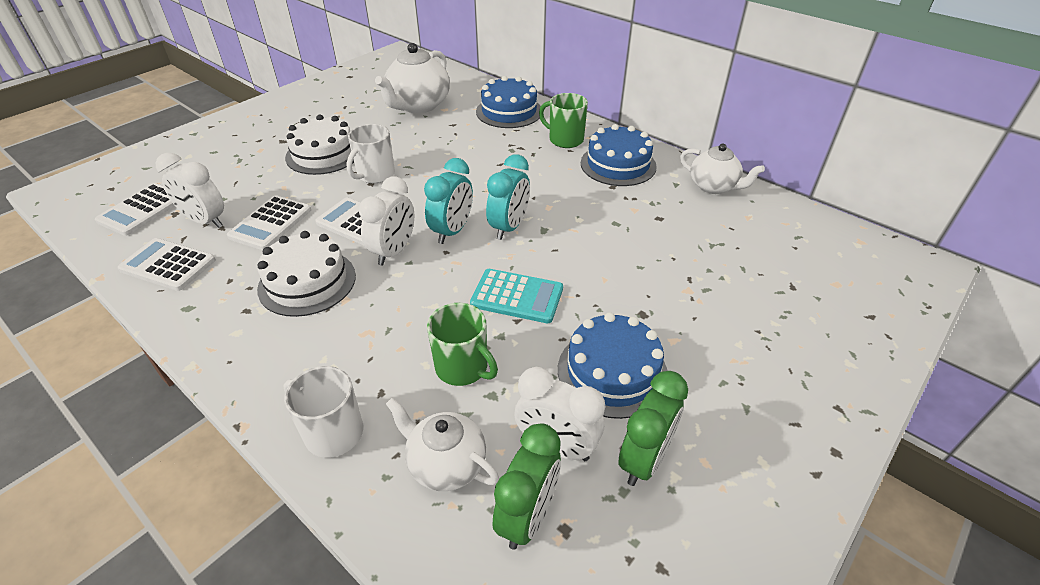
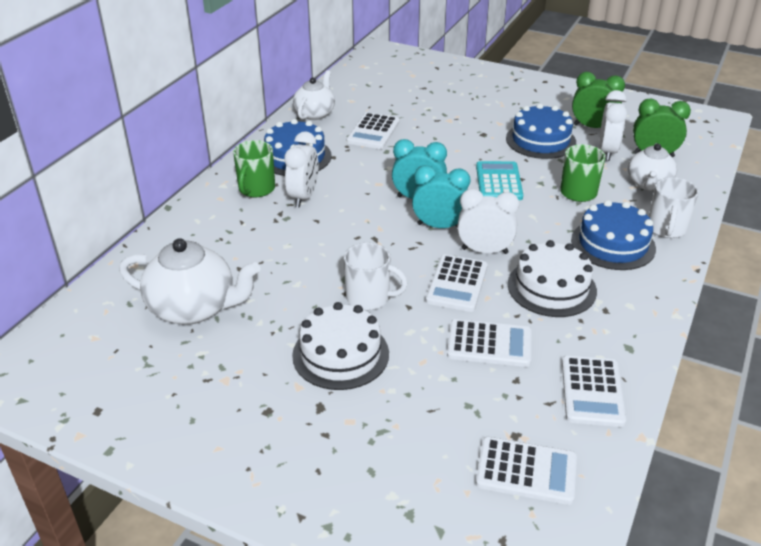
camera: 105 degrees left, 5 degrees down
white clock [156,153,224,228] -> white clock moved to [284,131,319,208]
blue cake [476,76,541,128] -> blue cake moved to [571,200,656,270]
none -> white calculator [347,112,400,149]

